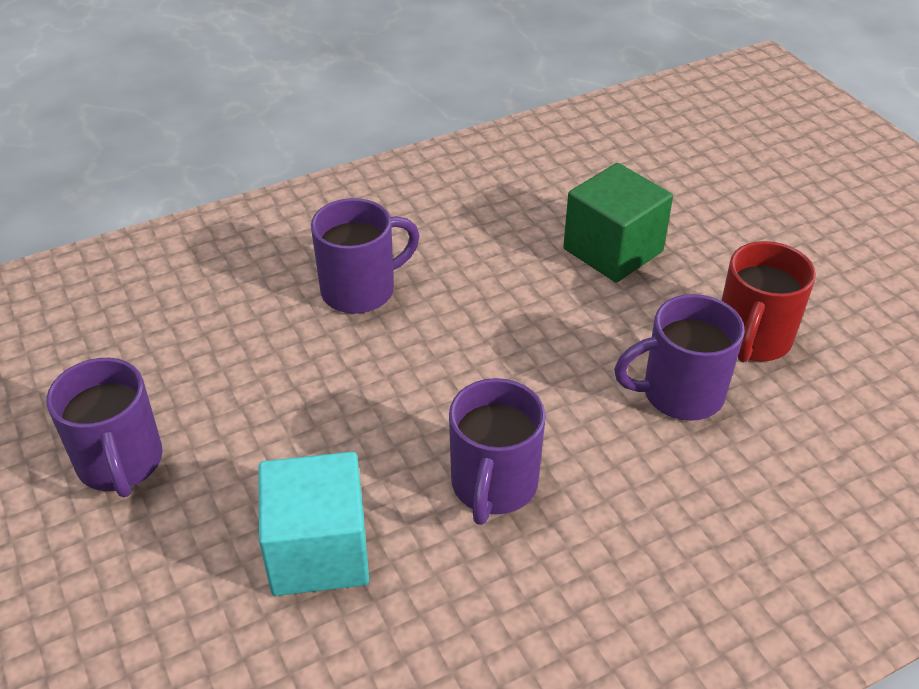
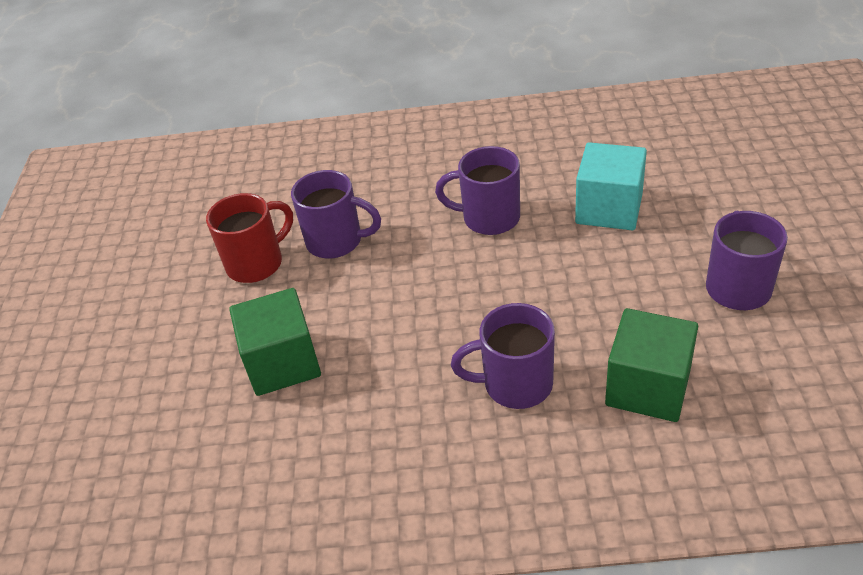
camera: 150 degrees left, 0 degrees up
purple mug [449,378,546,525] -> purple mug turned 120 degrees counterclockwise [435,146,520,235]
none -> green cube [605,308,698,422]

